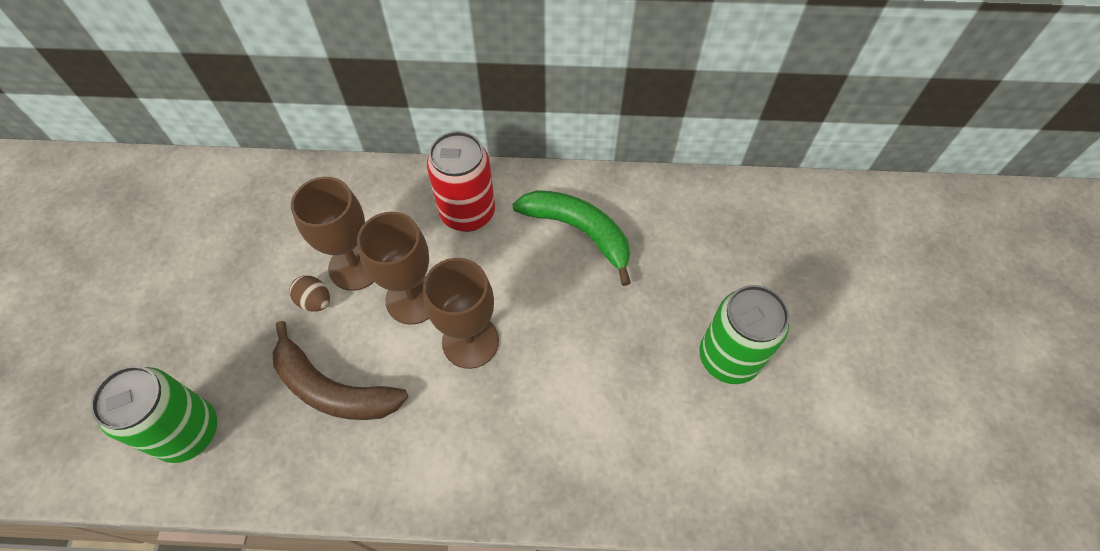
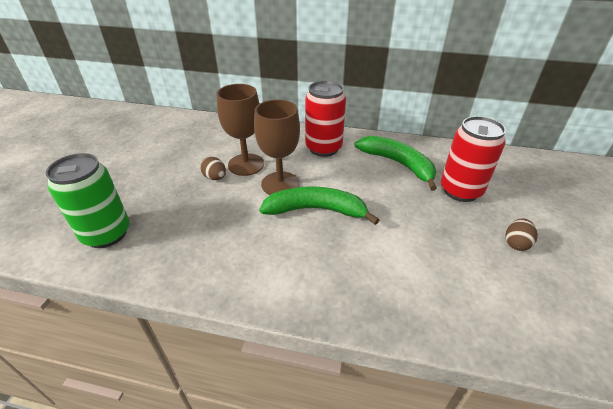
camera: 10 degrees right, 20 degrees down
brown banana [272,321,408,420] -> none
brown goblet [423,258,499,369] -> green banana [259,187,379,225]
green can [699,285,789,384] -> brown egg [506,218,538,251]
none -> red can [441,116,506,202]

